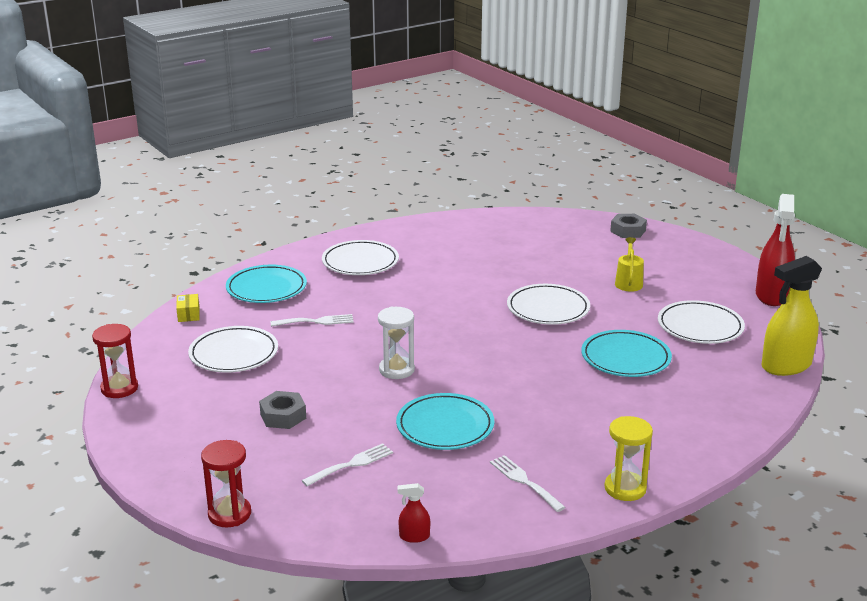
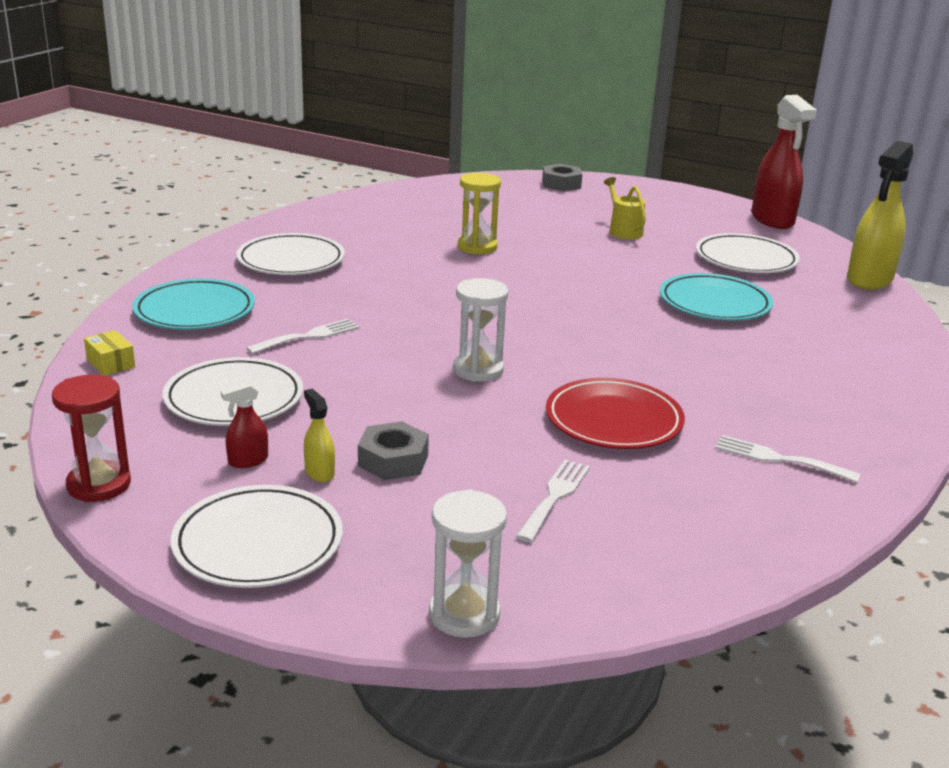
camera: 30 degrees left, 0 degrees up
red hourglass [201,440,251,527] -> white hourglass [429,489,507,638]
turquoise plate [396,393,494,450] -> red plate [546,378,685,449]
red spray bottle [398,483,430,543] -> red spray bottle moved to [221,383,268,468]
white plate [507,284,590,325] -> white plate moved to [171,485,343,588]
yellow hourglass [604,416,653,501] -> yellow hourglass moved to [458,173,501,255]
none -> yellow spray bottle [304,389,335,482]

